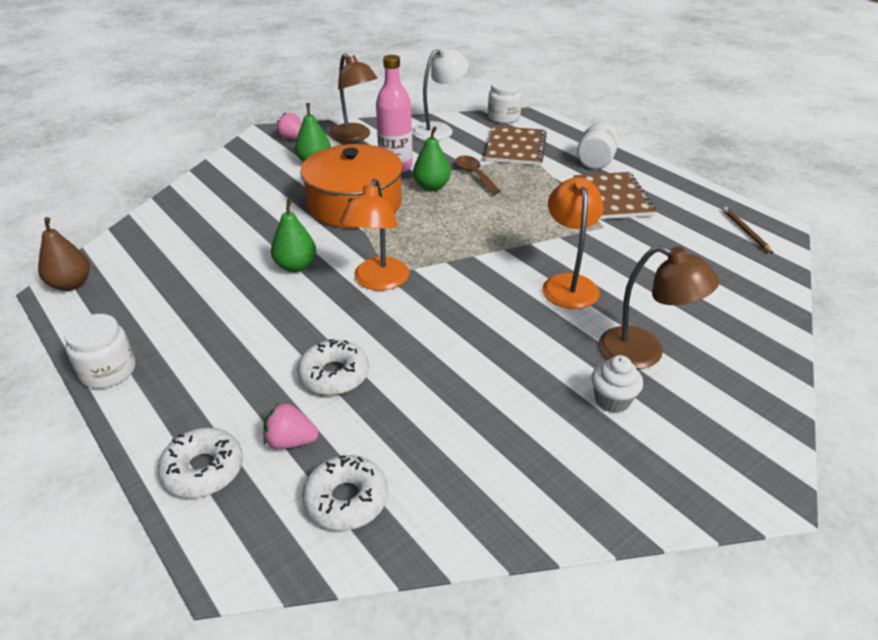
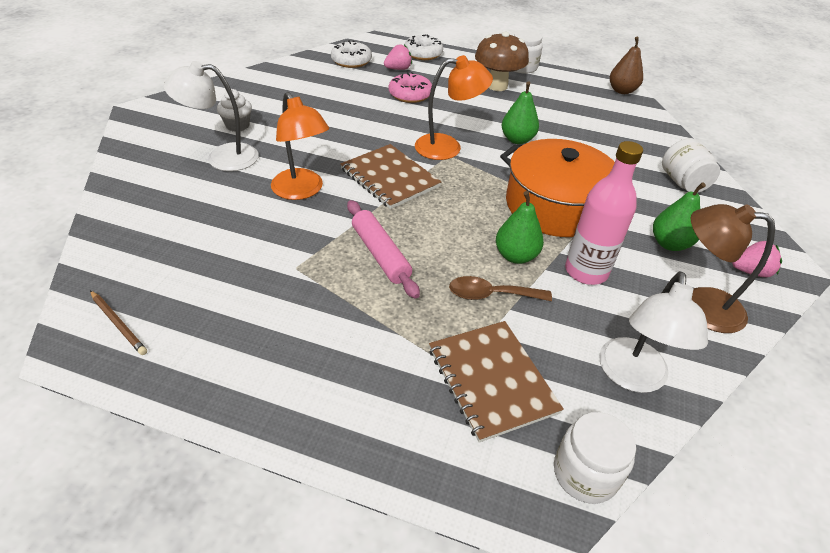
camera: 145 degrees right, 5 degrees up
white donut [297,339,369,395] -> pink donut [388,72,432,103]
orange lamp [340,179,409,291] -> orange lamp turned 105 degrees clockwise [415,55,493,160]
brown spoon [455,155,501,195] -> brown spoon turned 150 degrees clockwise [449,276,552,301]
brown notebook [573,172,656,219] -> brown notebook moved to [340,144,441,209]
white jar [577,122,618,169] -> white jar moved to [662,138,720,193]
brown lamp [599,245,719,369] -> white lamp [164,61,259,171]
none -> pink rolling pin [347,200,420,299]
none -> brown mushroom [475,32,529,91]

